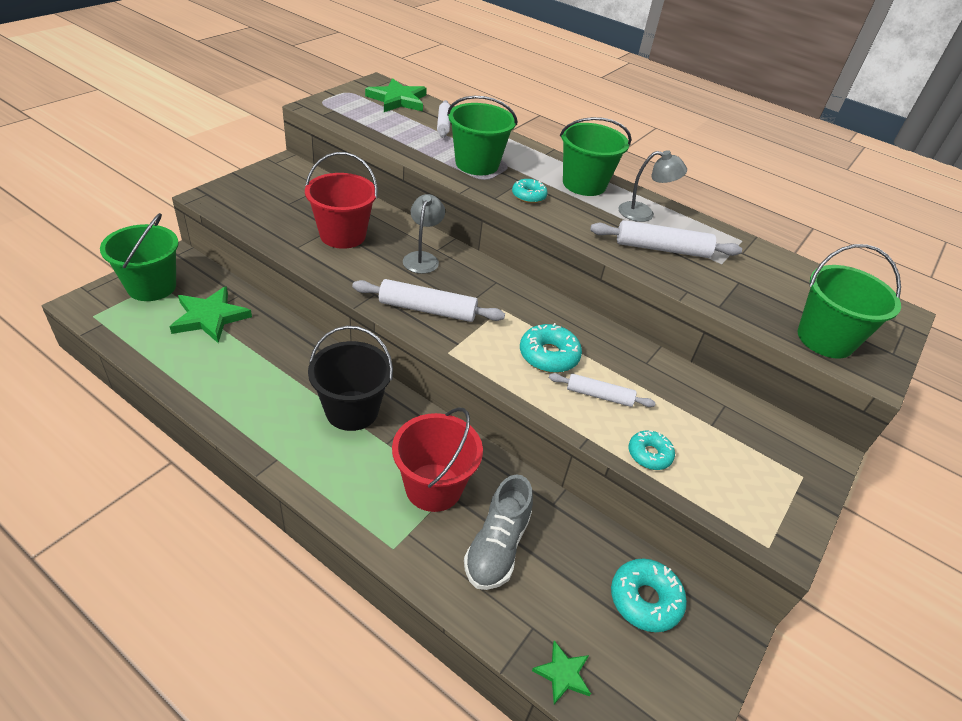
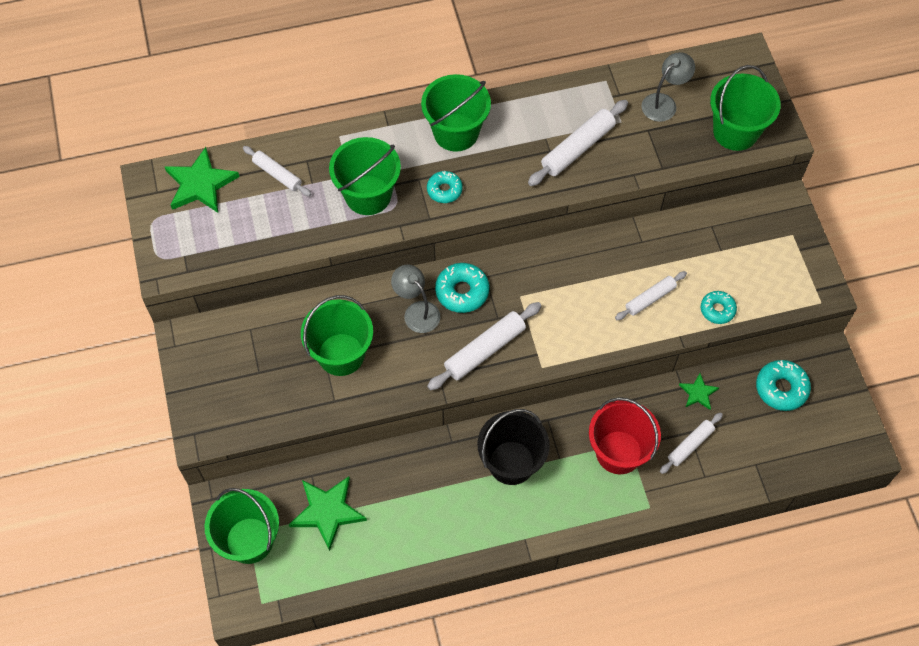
camera: 45 degrees left, 20 degrees up
red bucket [305,152,378,249] -> green bucket [301,295,373,376]
grey shoe [464,475,533,590] -> white rolling pin [660,413,723,474]
turquoise donut [520,323,582,373] -> turquoise donut moved to [435,263,490,313]
green star [532,640,591,704] -> green star moved to [679,373,719,410]
grey lamp [618,150,687,222] -> grey lamp moved to [642,52,695,122]

